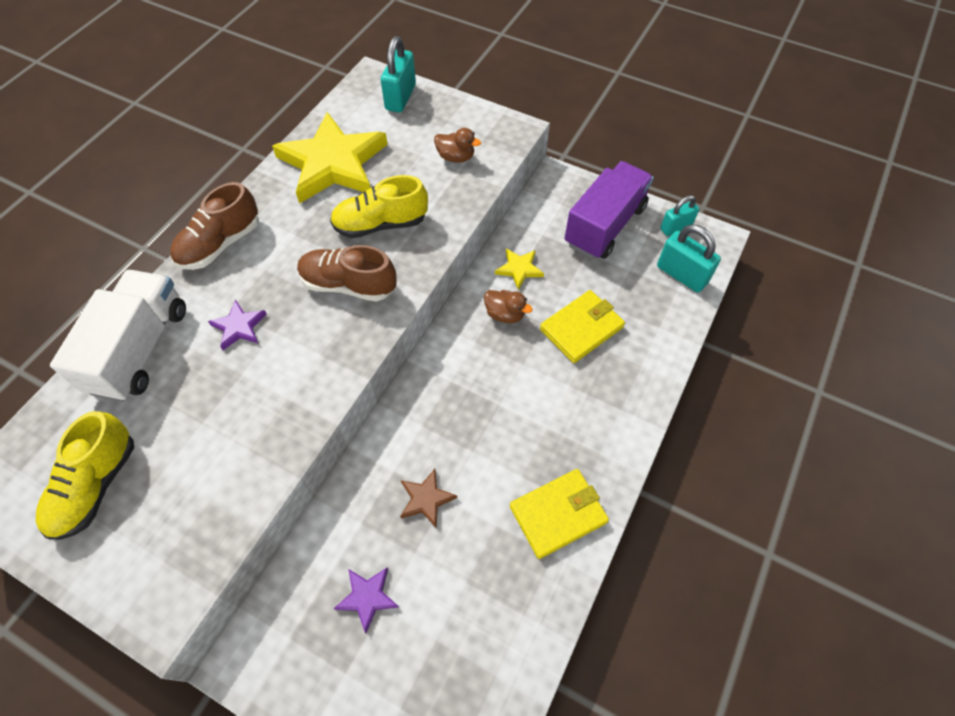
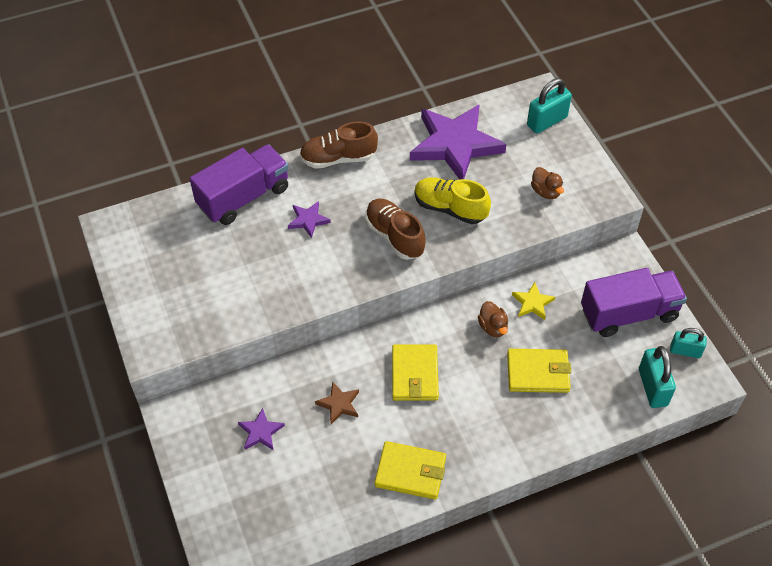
camera: 40 degrees right, 5 degrees down
yellow shoe [36,411,134,540] -> none
white truck [50,270,186,402] -> purple truck [190,144,289,225]
yellow star [272,112,388,204] -> purple star [410,104,507,180]
none -> yellow wallet [392,344,439,401]

